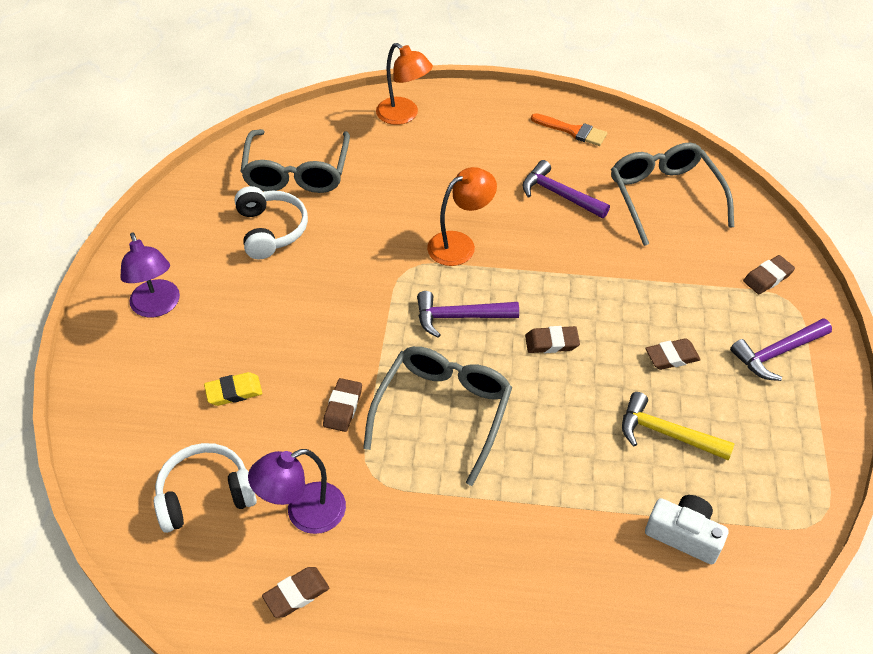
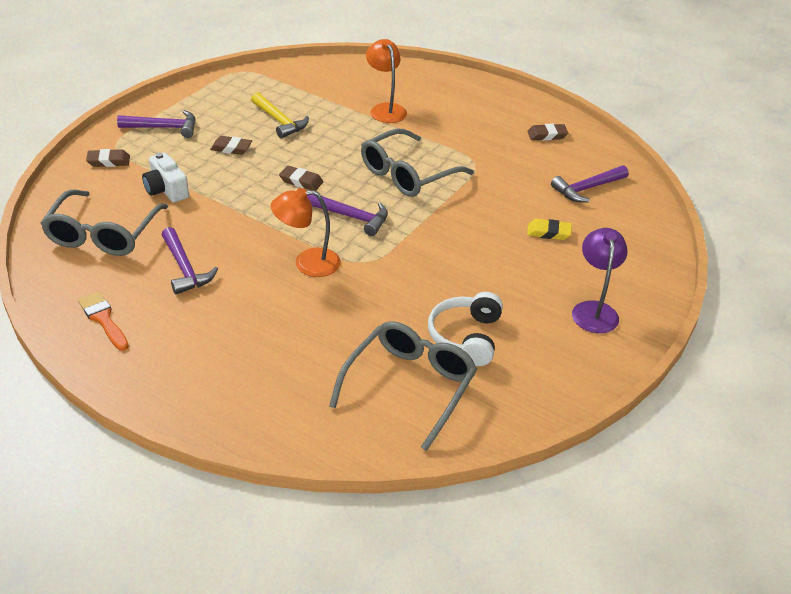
camera: 155 degrees left, 10 degrees down
white headphones [154,443,257,533] -> purple hammer [551,165,629,203]
purple lamp [248,449,346,534] -> none
brown eraser [323,378,362,432] -> none
orange lamp [376,43,433,125] -> orange lamp moved to [366,39,407,123]
white camera [645,495,729,564] -> white camera moved to [142,153,189,202]

